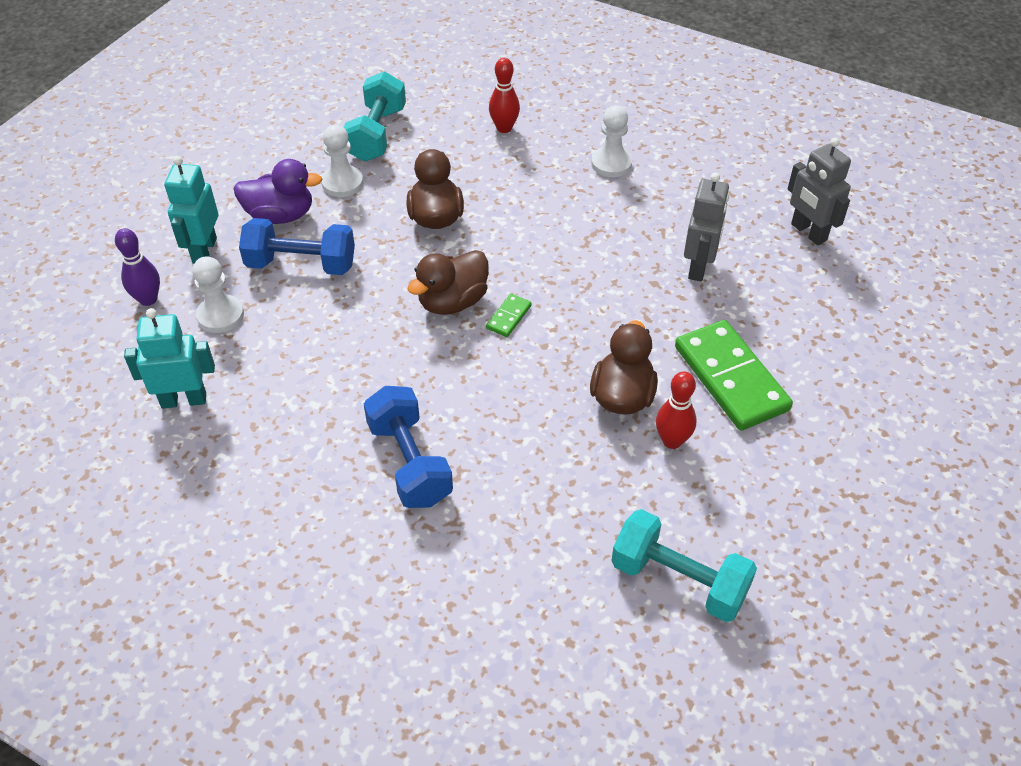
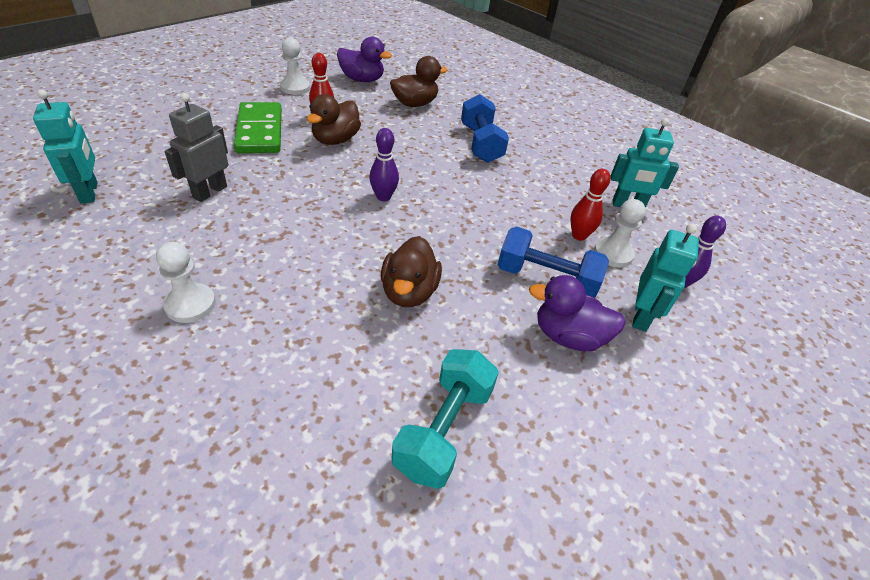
camera: 170 degrees left, 5 degrees down
white pawn [321,125,363,197] -> white pawn moved to [280,38,310,95]
brown duck [407,250,489,315] -> brown duck moved to [390,56,448,107]
green domino [486,294,532,337] -> purple bowling pin [369,128,399,201]
red bowling pin [489,58,520,133] -> red bowling pin moved to [571,169,611,241]
turquoise dumbbell [611,509,757,622] -> purple duck [337,37,392,82]
grey robot [788,138,851,245] -> turquoise robot [33,89,97,204]

